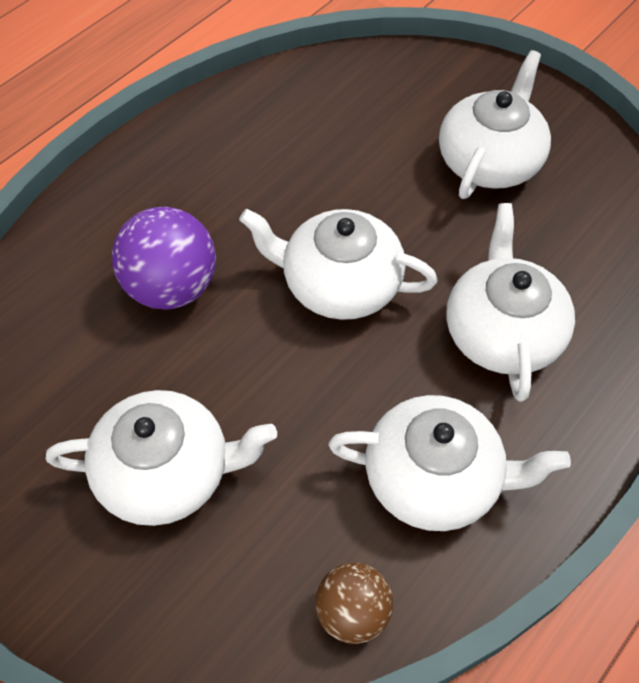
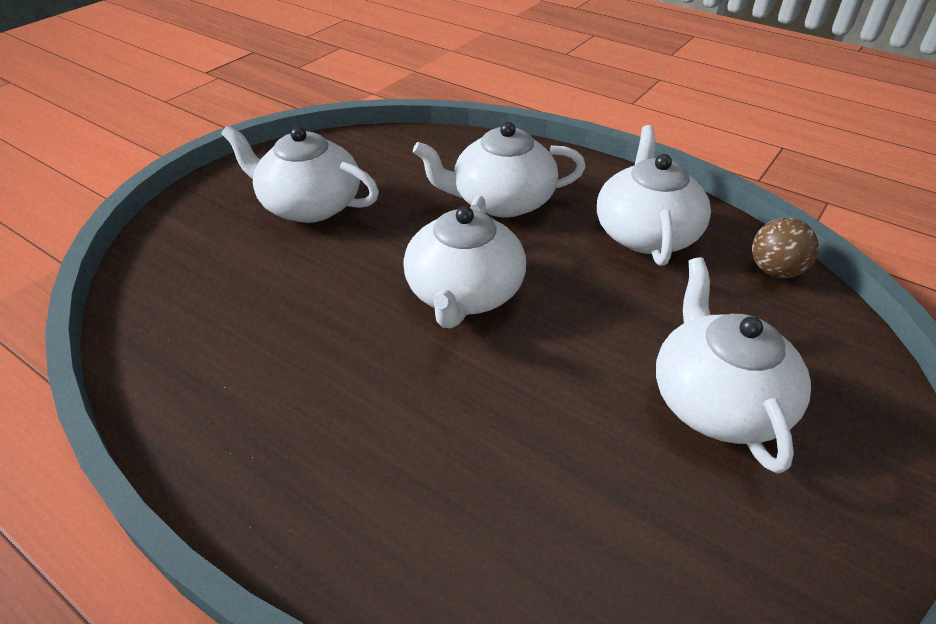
camera: 95 degrees left, 15 degrees down
purple ball [112,207,216,310] -> none

